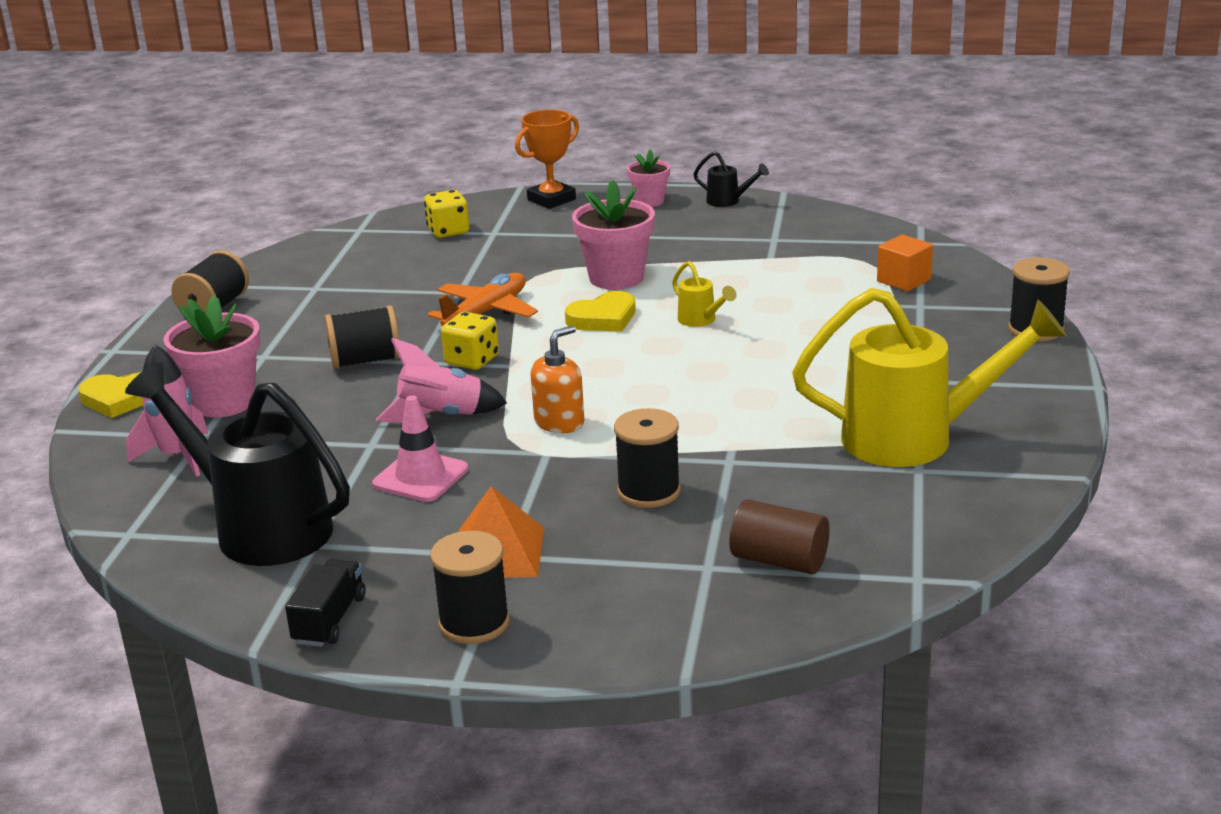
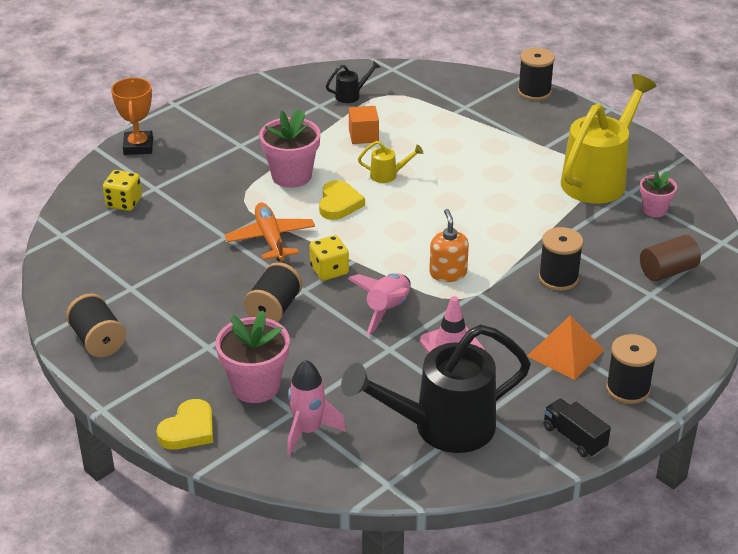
camera: 55 degrees left, 10 degrees up
pink flower pot [627,149,670,207] -> pink flower pot moved to [640,171,677,217]
black watering can [694,151,769,207] -> black watering can moved to [326,60,380,103]
orange cube [877,234,933,291] -> orange cube moved to [349,106,379,144]

